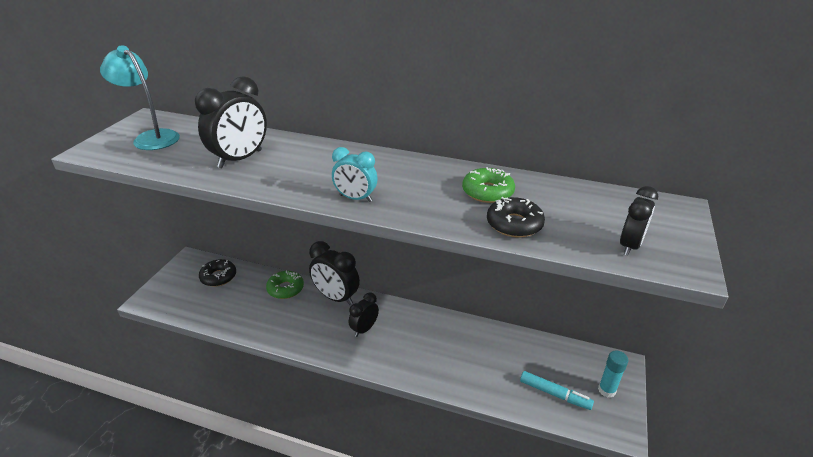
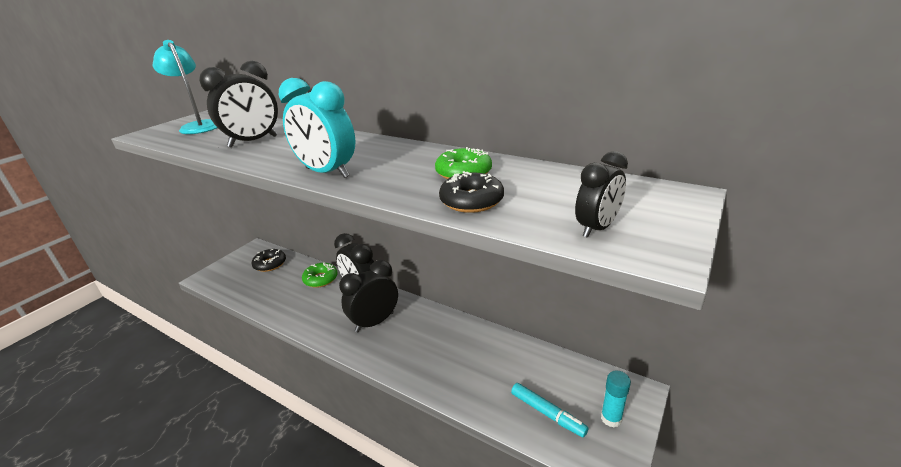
camera: 15 degrees right, 5 degrees down
turquoise clock [332,147,378,202] -> turquoise clock [279,78,355,178], size x1.64
black clock [349,292,379,337] -> black clock [339,260,398,332], size x1.64

